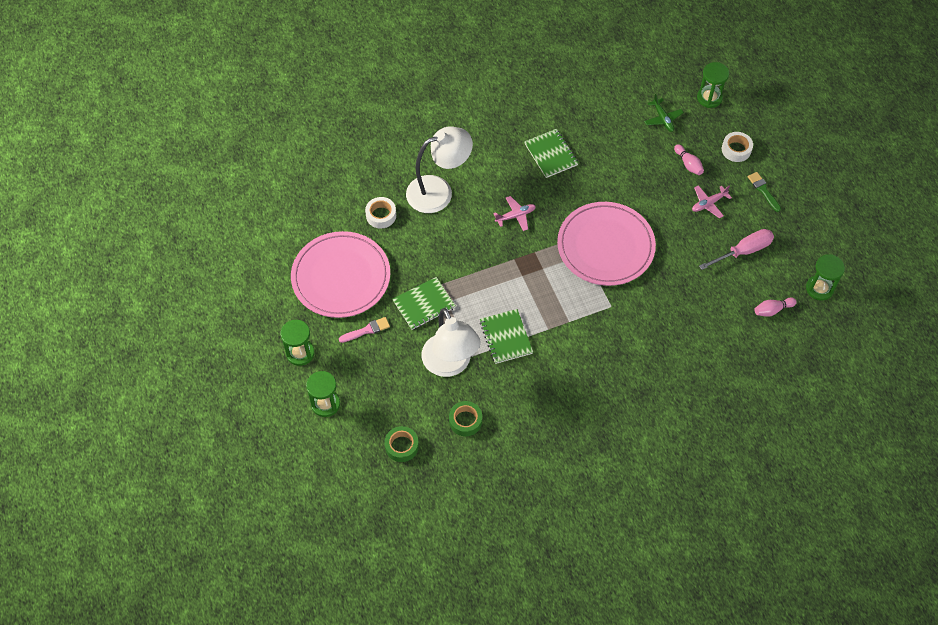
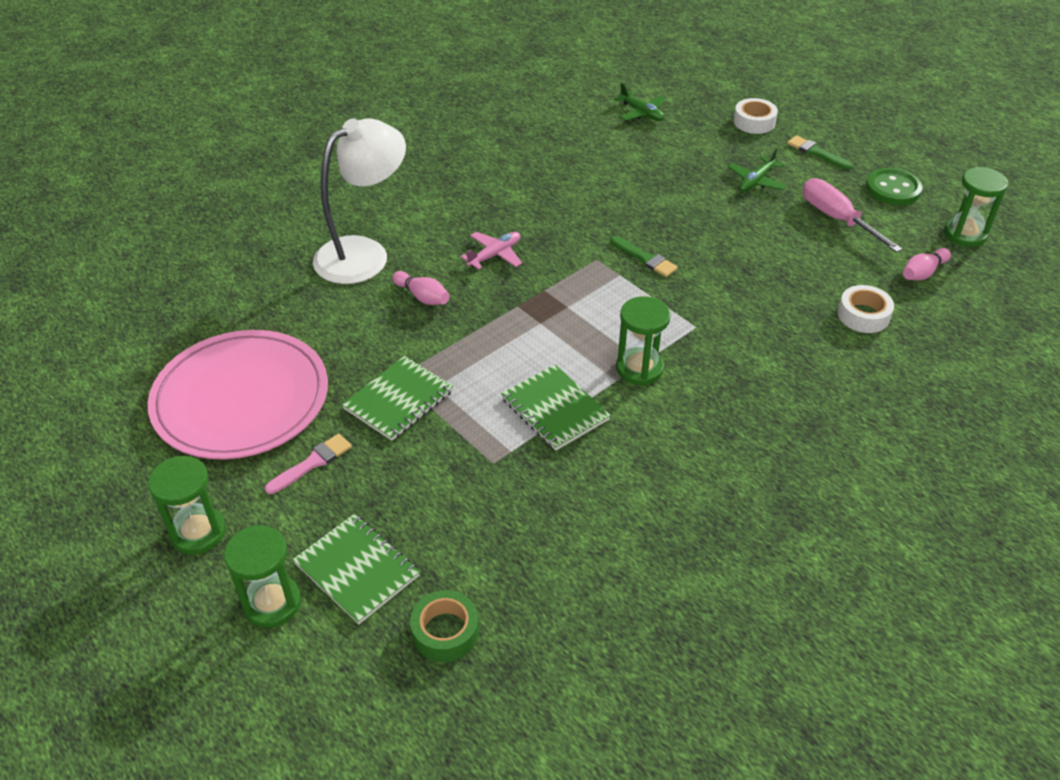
camera: 20 degrees left, 15 degrees down
white tape [365,197,396,229] -> white tape moved to [838,285,894,333]
white lamp [422,308,481,377] -> none
green tape [449,401,482,436] -> none
green notebook [524,129,579,178] -> green notebook moved to [293,514,420,624]
pink plate [557,202,656,286] -> green brush [610,236,678,277]
pink bowling pin [674,144,704,175] -> pink bowling pin moved to [392,271,449,305]
pink plane [692,185,732,219] -> green plane [728,148,787,192]
green hourglass [697,62,729,108] -> green hourglass moved to [616,296,671,385]
pink screwdriver [699,229,774,270] -> pink screwdriver turned 75 degrees counterclockwise [803,178,902,252]
none -> green button [866,168,922,205]

